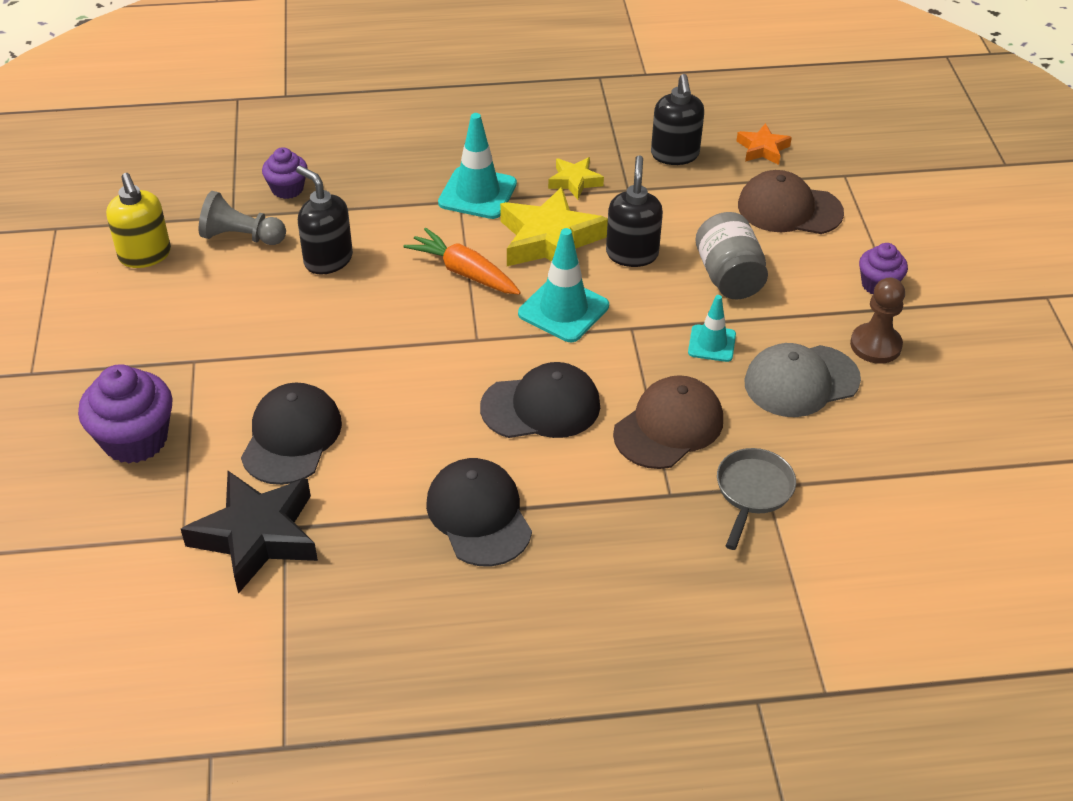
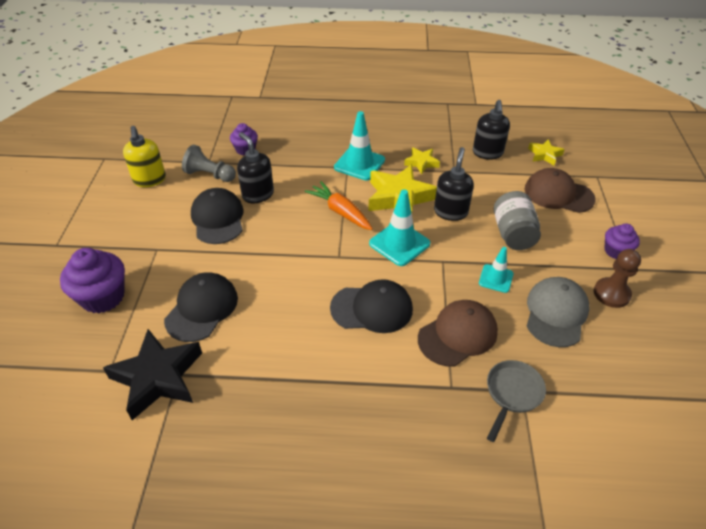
camera: 10 degrees right, 0 degrees up
black cap [426,458,532,566] -> black cap moved to [191,188,243,244]
orange star [736,123,792,165] -> yellow star [528,139,565,165]
grey cap [744,343,861,417] -> grey cap turned 120 degrees clockwise [527,277,590,347]

